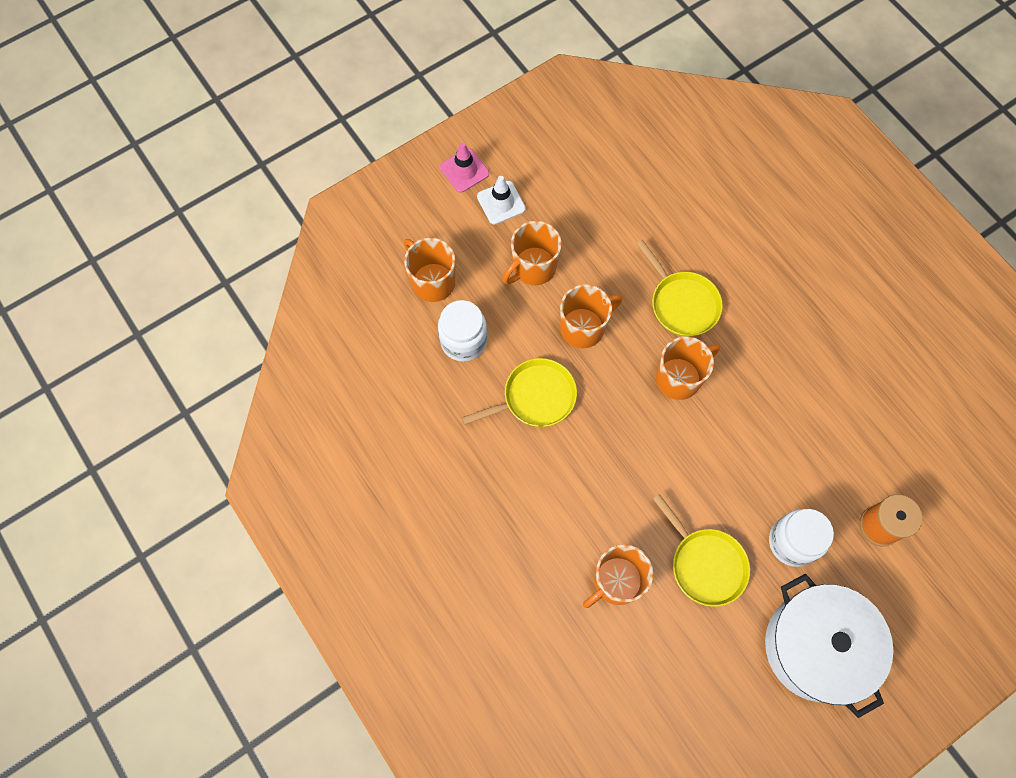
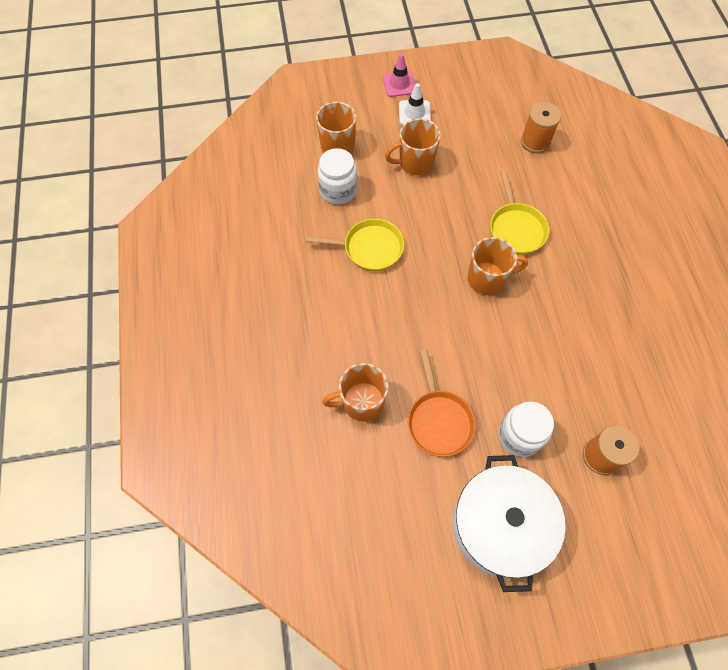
camera: 25 degrees right, 5 degrees down
orange mug [560,284,622,348] -> none
yellow pan [653,494,750,607] -> orange pan [408,350,476,457]
none -> orange spool [521,102,561,153]

